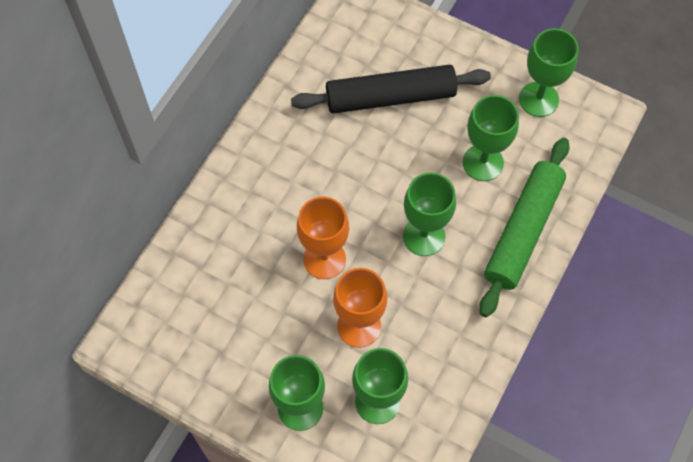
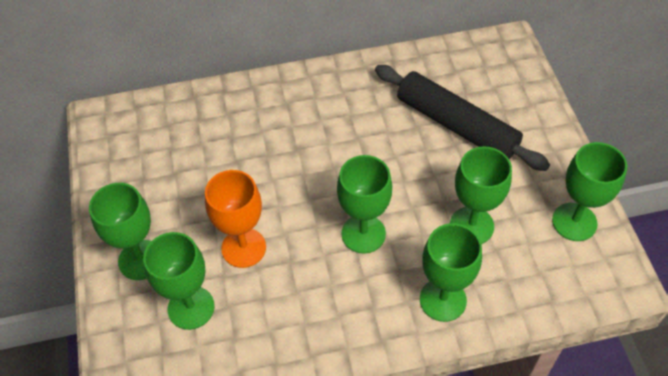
camera: 50 degrees right, 10 degrees down
orange goblet [297,197,349,279] -> none
green rolling pin [480,138,569,317] -> green goblet [420,223,482,322]

